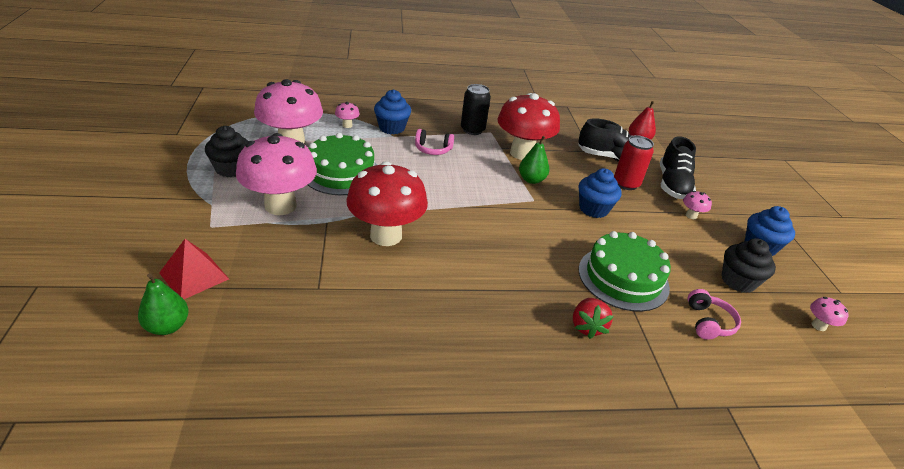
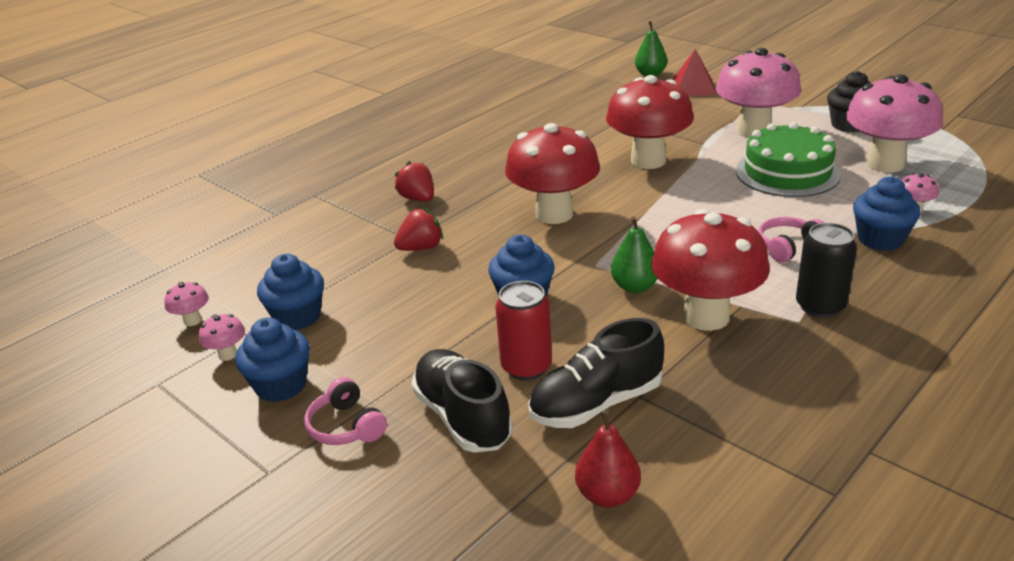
camera: 145 degrees right, 5 degrees down
green cake [579,231,671,312] -> red strawberry [394,208,443,251]
pink mushroom [683,191,712,219] -> pink mushroom moved to [199,314,245,361]
pink headphones [688,289,741,340] -> pink headphones moved to [304,377,387,445]
black cupcake [721,238,776,293] -> blue cupcake [257,254,324,330]
none -> red mushroom [505,123,600,224]

